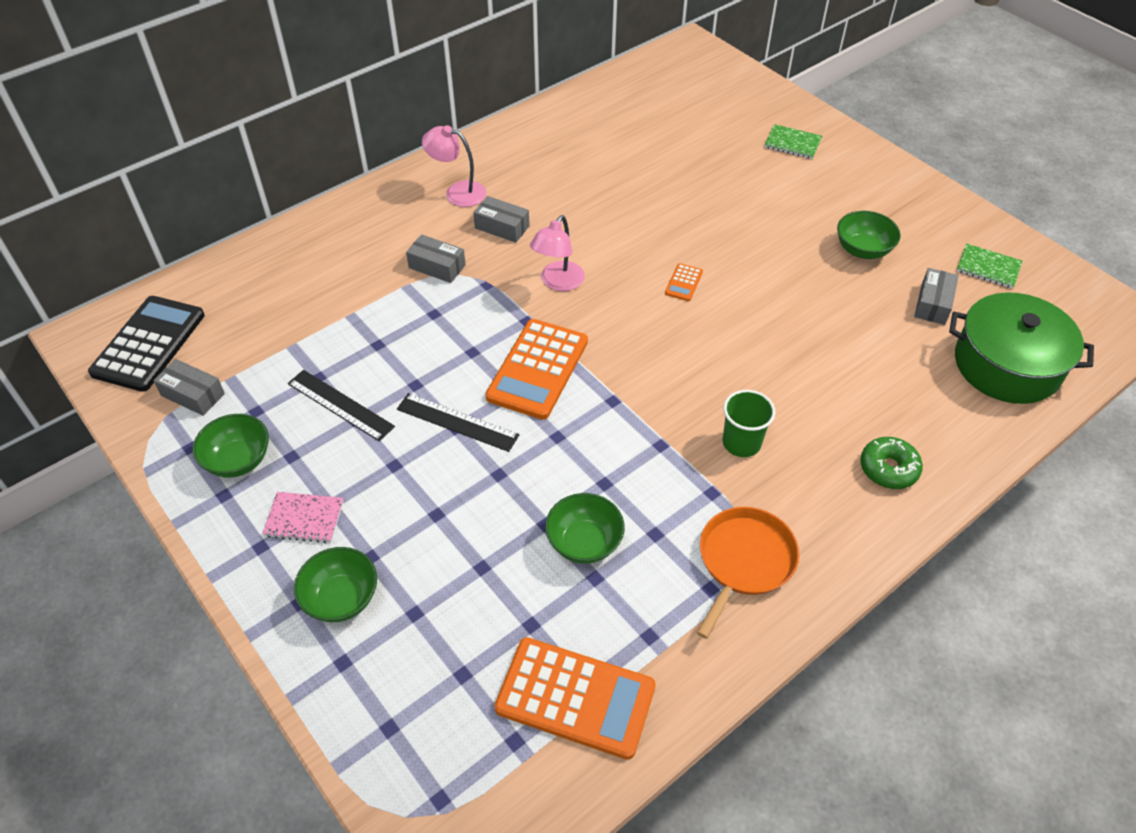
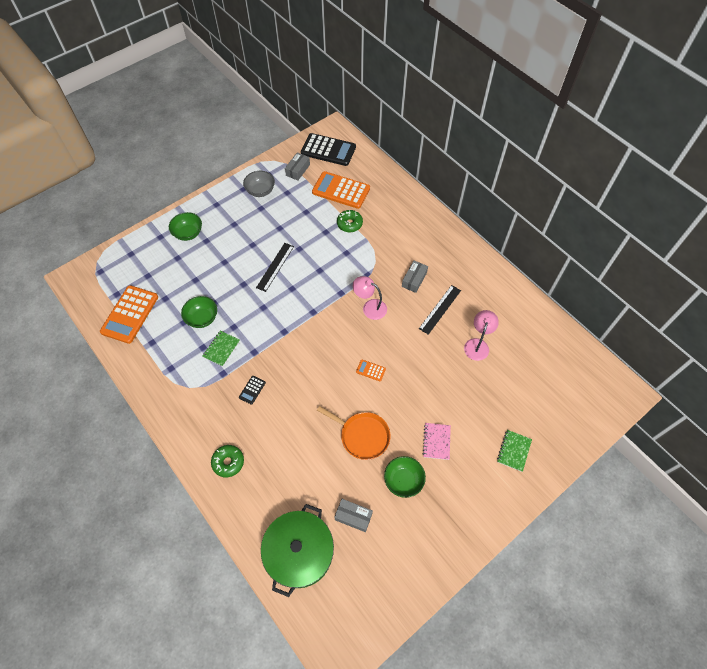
camera: 90 degrees right, 10 degrees up
green bowl [193,414,269,478] -> grey bowl [243,171,275,197]
pink notebook [263,492,343,543] -> pink notebook moved to [423,423,451,460]
black ruler [288,370,395,442] -> black ruler moved to [419,285,461,335]
grey box [406,234,466,283] -> none
pink lamp [422,125,486,207] -> pink lamp moved to [464,310,499,361]
orange calculator [485,319,588,420] -> orange calculator moved to [312,171,370,209]
orange pan [697,507,799,639] -> orange pan moved to [317,406,391,460]
green cup [723,390,775,457] -> black calculator [239,376,266,405]
green notebook [957,244,1022,289] -> green notebook moved to [203,331,240,367]
none -> green donut [337,210,363,233]

